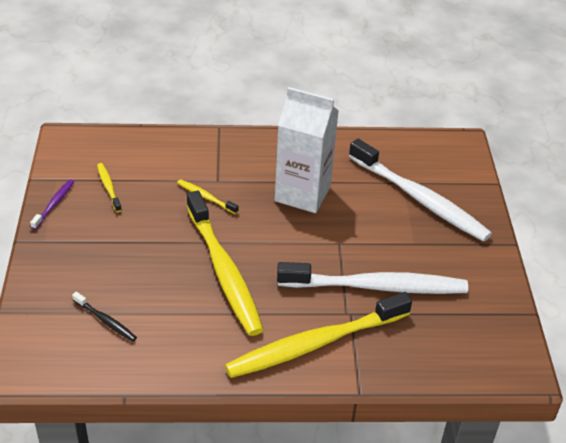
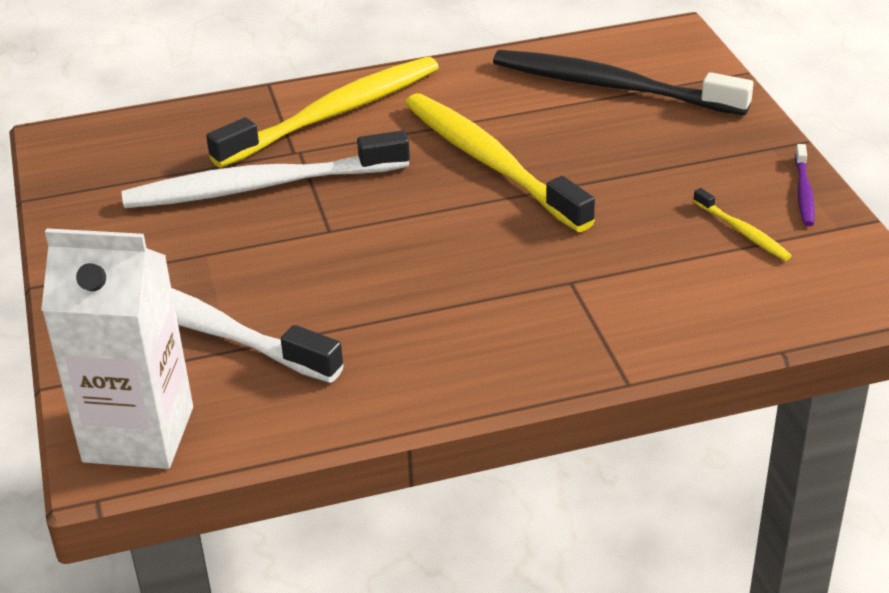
camera: 170 degrees right, 5 degrees down
black toothbrush [72,292,137,342] -> black toothbrush [493,50,754,115], size x2.37
yellow toothbrush [177,179,239,214] -> none
white carton [275,87,339,213] -> white carton moved to [41,228,193,469]

